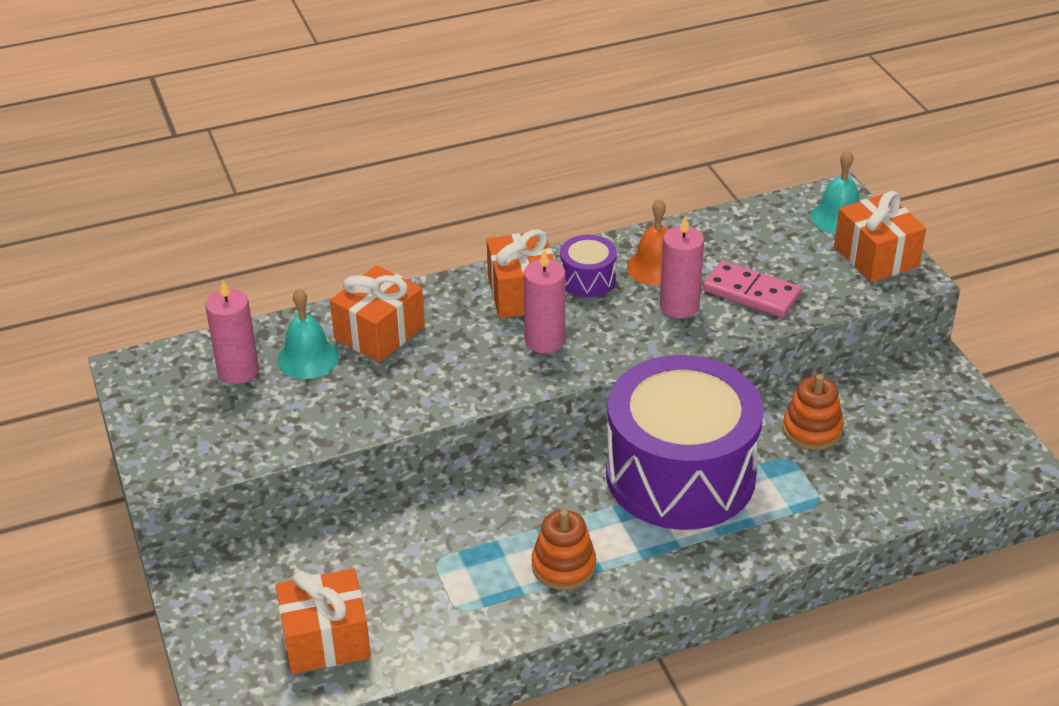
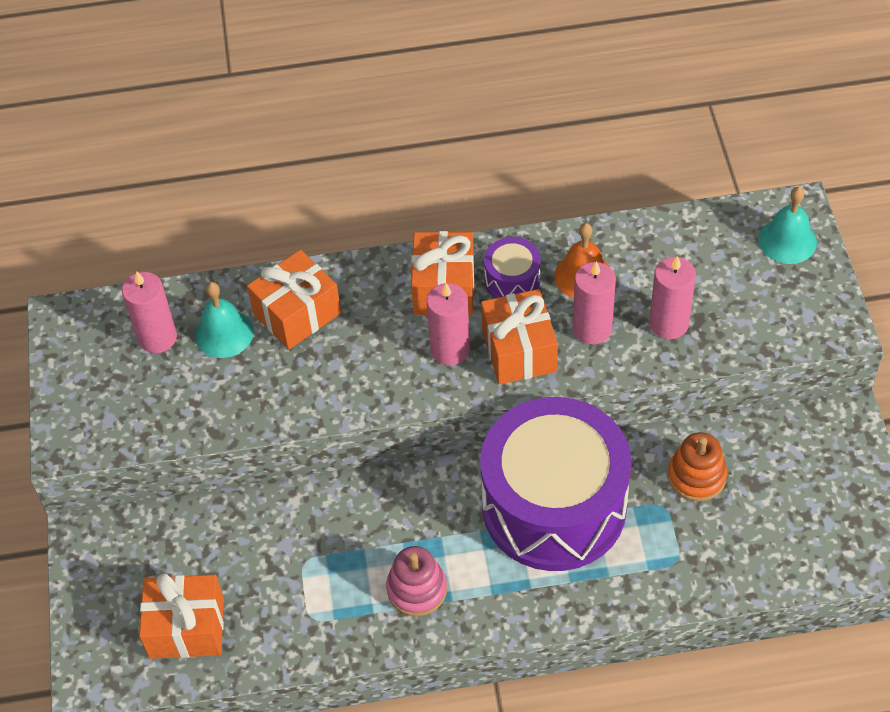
camera: 15 degrees right, 15 degrees up
orange stacking toy [532,509,596,590] -> pink stacking toy [386,546,447,616]
pink domino [703,261,801,317] -> pink candle [649,256,696,339]
orange gift [834,191,926,282] -> orange gift moved to [481,289,558,384]

